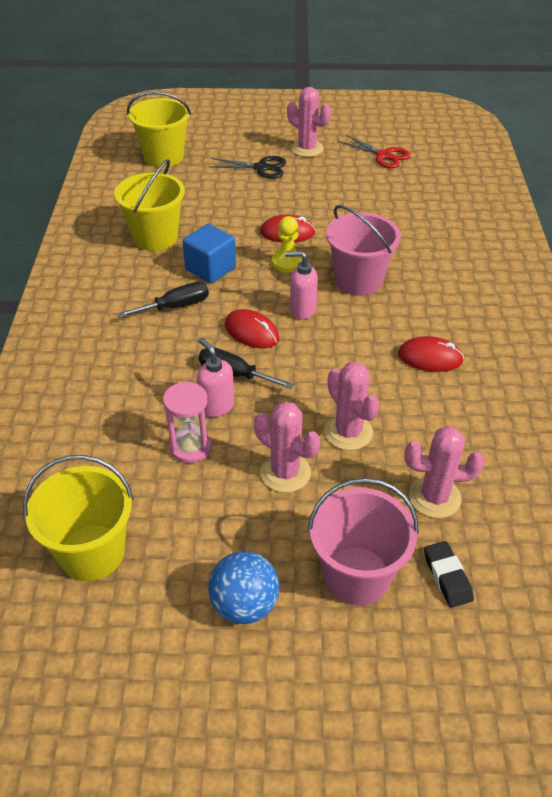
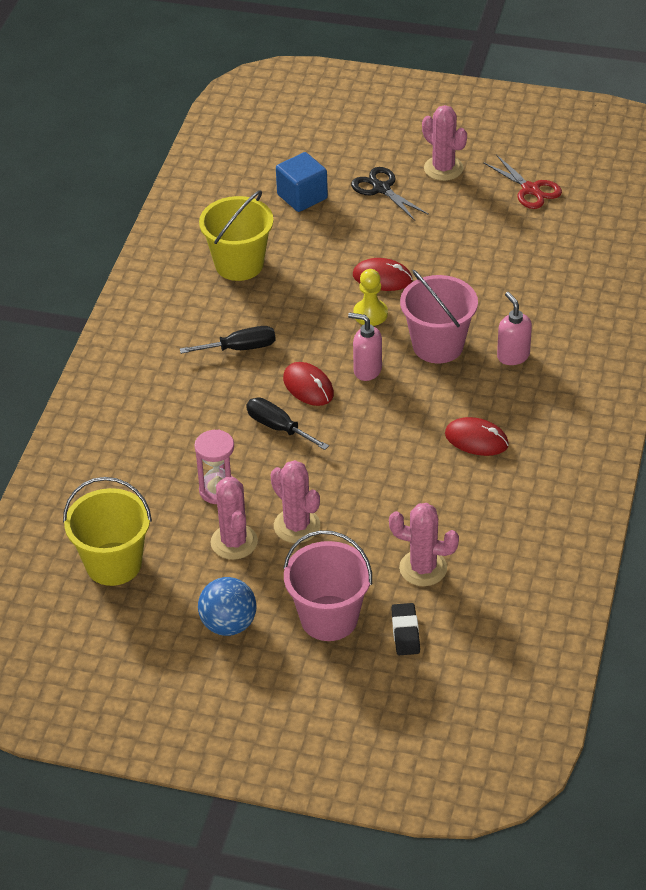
camera: 15 degrees right, 0 degrees up
yellow bucket [127,92,191,167] -> none
blue cube [183,224,236,283] -> blue cube moved to [276,152,328,212]
pink soap dispenser [197,338,234,417] -> pink soap dispenser moved to [497,292,532,365]
black scissors [209,156,286,179] -> black scissors turned 150 degrees counterclockwise [351,167,429,221]
pink cactus [324,361,380,450] -> pink cactus moved to [210,477,258,560]

